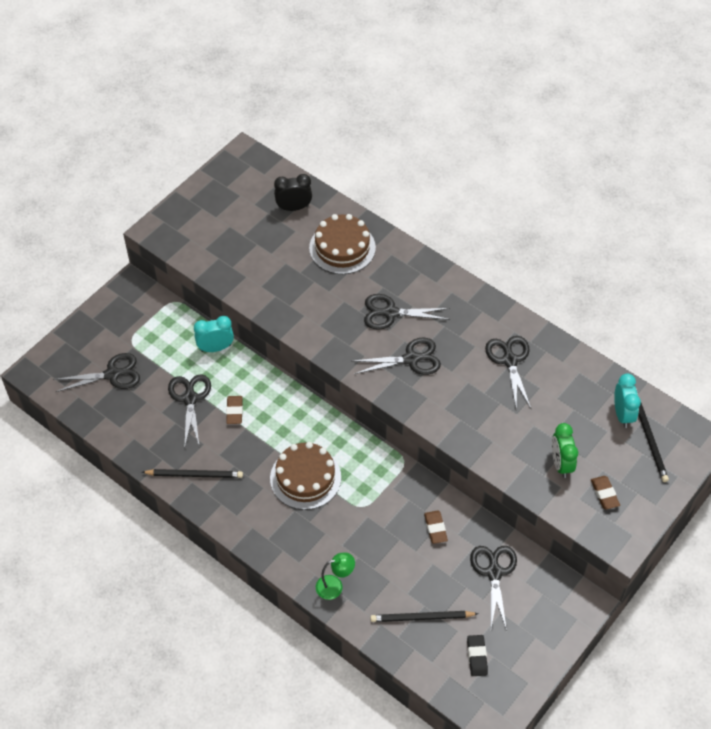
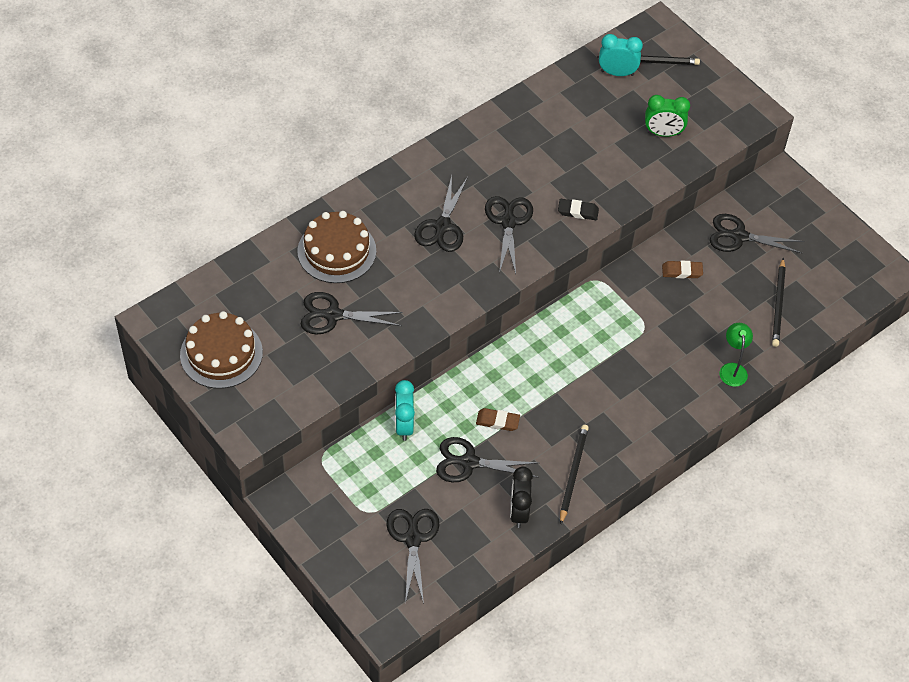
camera: 80 degrees left, 0 degrees up
brown cake [270,442,341,510] -> brown cake moved to [180,311,263,389]
black clock [274,174,312,211] -> black clock moved to [510,467,533,528]
black eraser [467,635,488,676] -> black eraser moved to [558,199,599,220]
black scissors [485,336,531,411] -> black scissors moved to [301,292,403,334]
brown eraser [591,476,620,510] -> none

